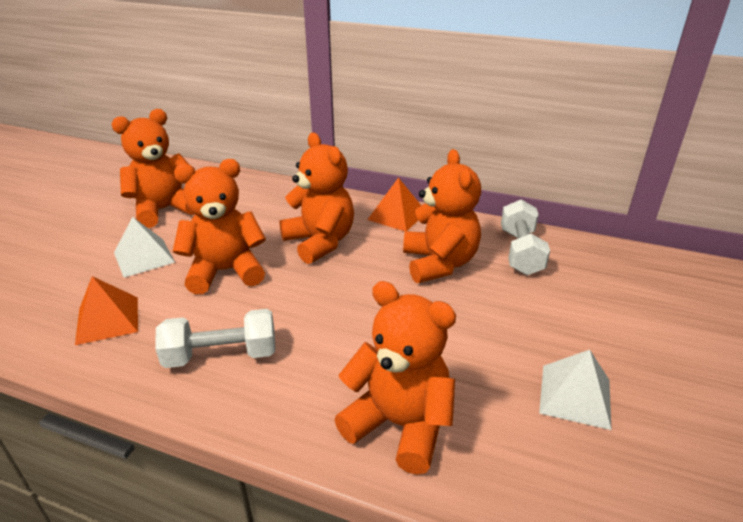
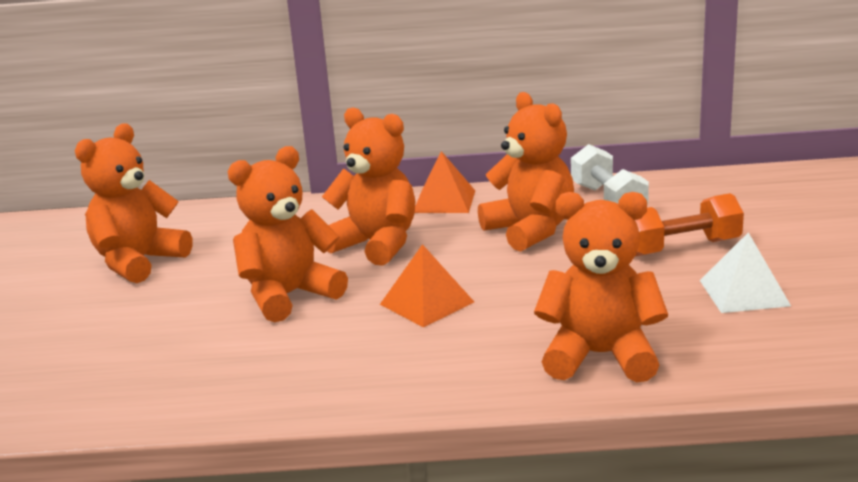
camera: 20 degrees left, 10 degrees down
orange pyramid [75,276,138,345] -> orange pyramid moved to [380,244,474,327]
white pyramid [114,217,175,278] -> none
white dumbbell [155,309,276,368] -> none
none -> orange dumbbell [635,193,744,257]

